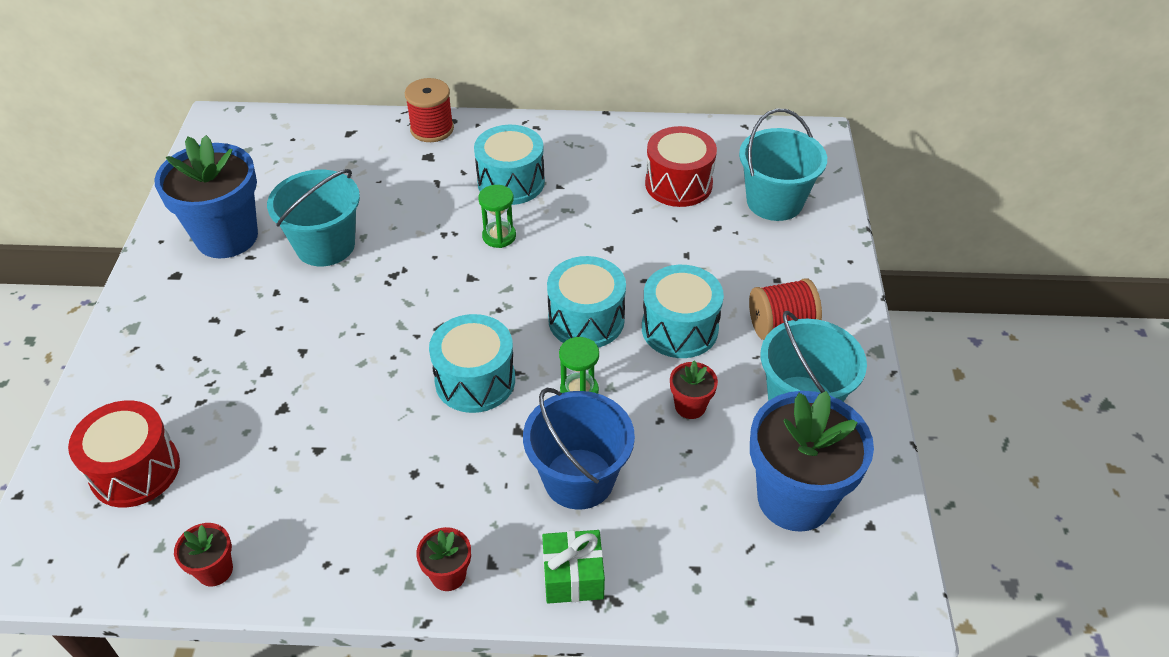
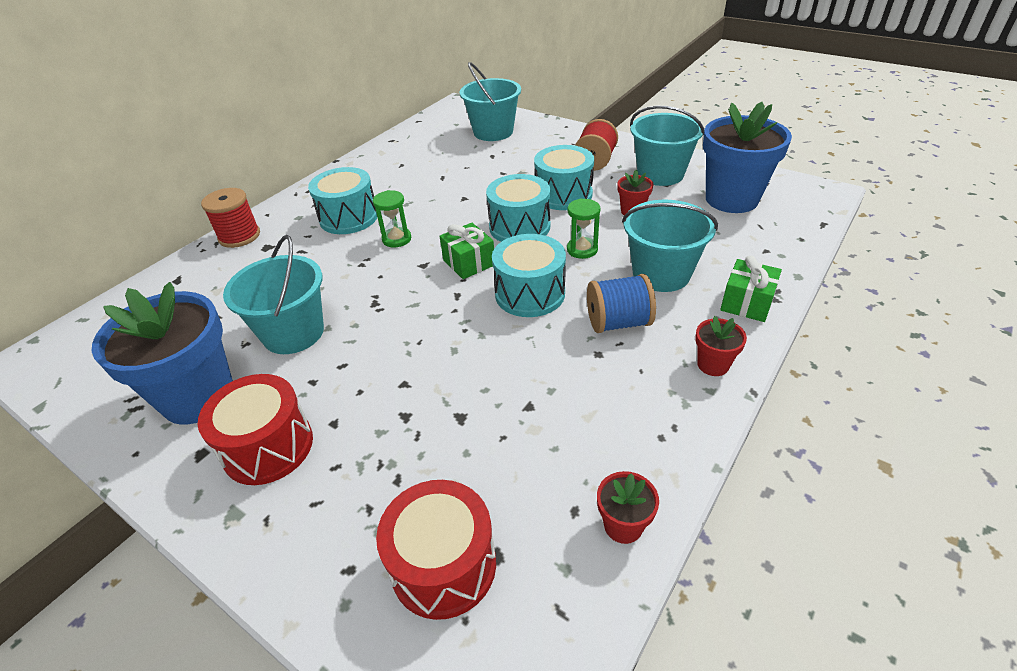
camera: 55 degrees left, 5 degrees down
blue bucket [523,388,635,510] -> turquoise bucket [622,200,718,292]
red drum [645,126,717,207] -> red drum moved to [197,374,313,485]
none -> green gift [440,223,494,279]
none -> blue spool [587,274,656,333]

